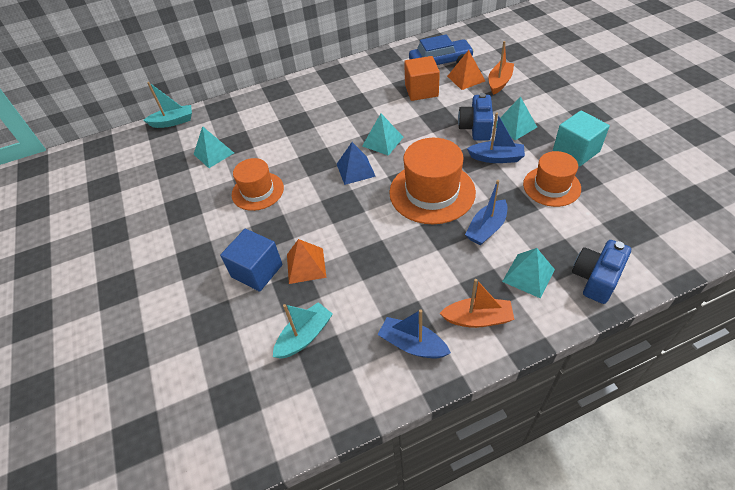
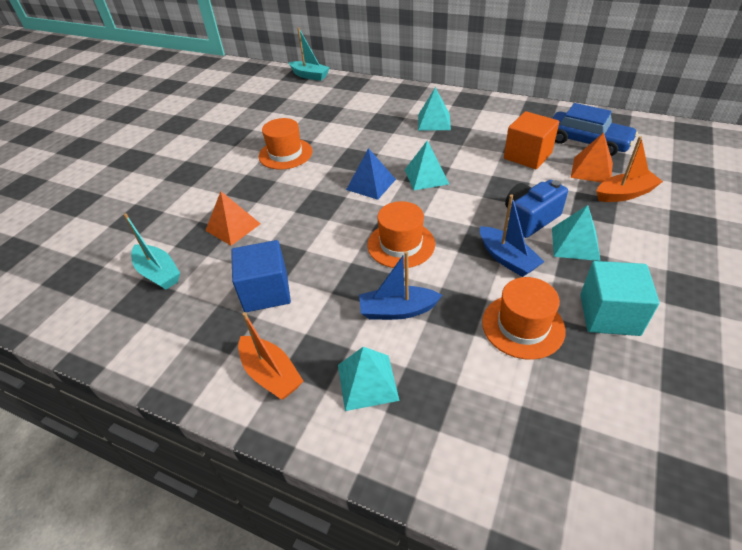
camera: 45 degrees right, 5 degrees down
turquoise pyramid [193,126,234,168] -> turquoise pyramid moved to [418,87,451,131]
blue cube [220,229,282,292] -> blue cube moved to [231,240,291,312]
turquoise boat [273,302,333,359] -> turquoise boat turned 45 degrees clockwise [124,213,180,290]
blue boat [377,309,451,358] -> none
orange hat [389,138,476,224] -> orange hat [367,201,435,268], size x0.64
blue camera [572,240,631,304] -> none

